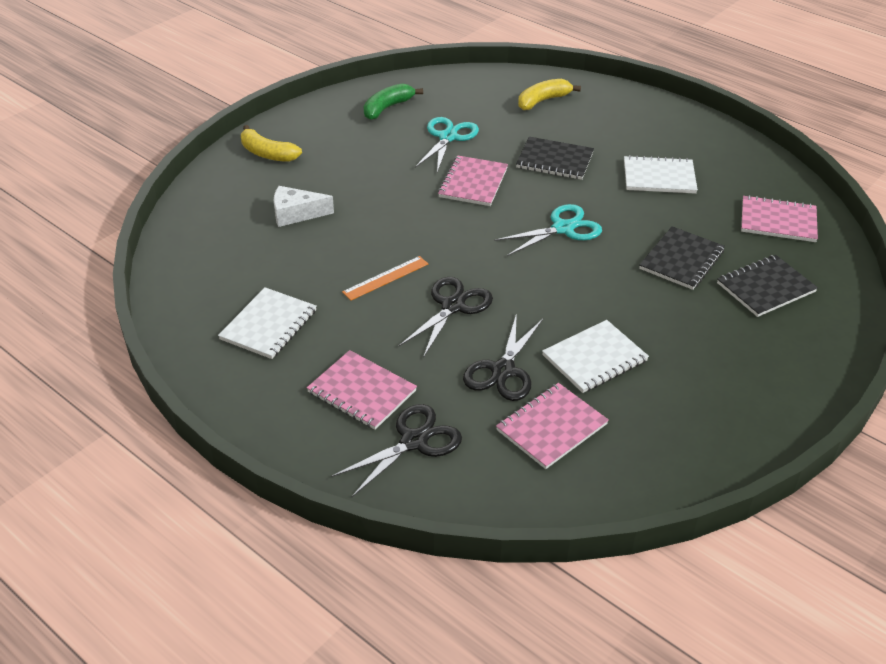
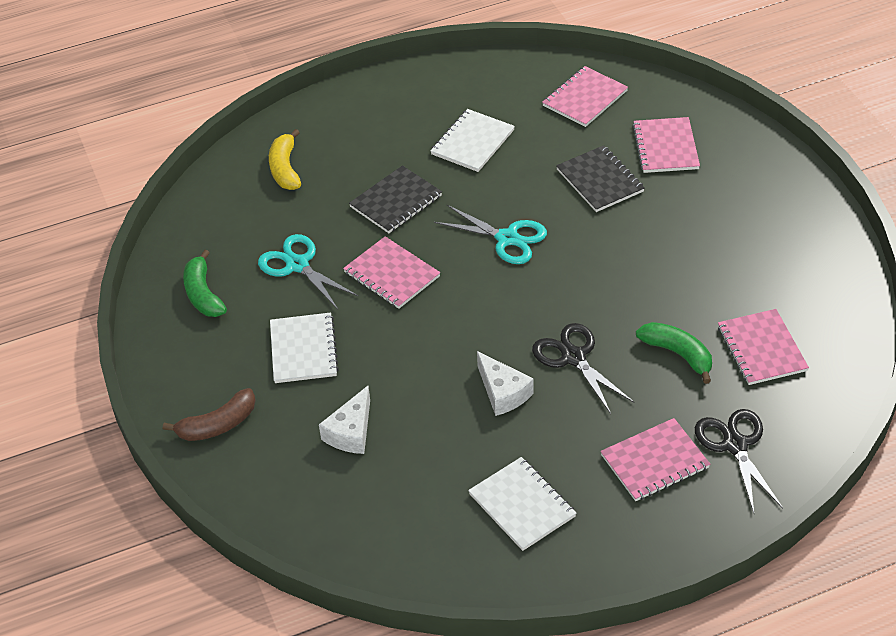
camera: 60 degrees left, 5 degrees up
yellow banana [241,125,302,162] -> brown banana [163,388,256,441]
orange ruler [342,256,428,300] -> white cheese [477,351,534,416]
black scissors [463,313,543,401] -> green banana [636,322,712,384]
turquoise scissors [494,204,602,256] -> turquoise scissors turned 120 degrees clockwise [434,205,547,264]
white notebook [542,320,649,393] -> white notebook moved to [270,313,339,383]
black notebook [717,255,818,317] -> pink notebook [632,117,700,173]

